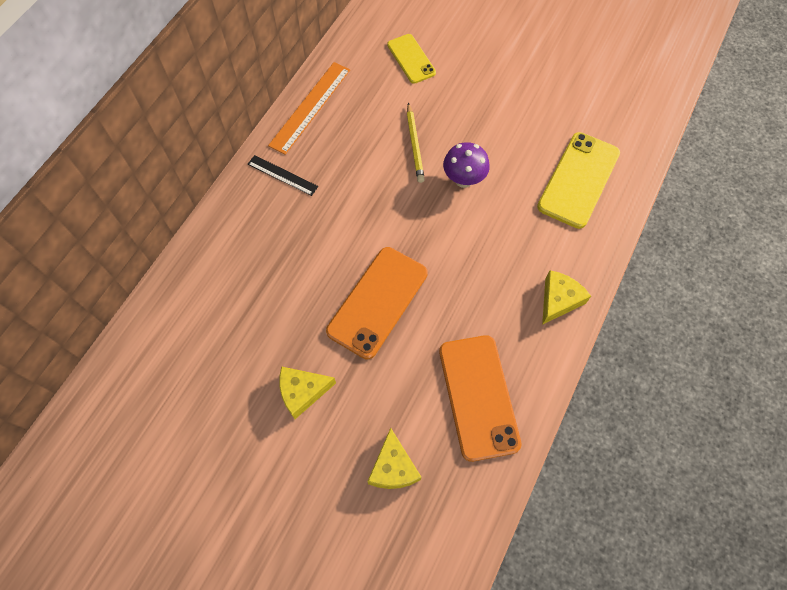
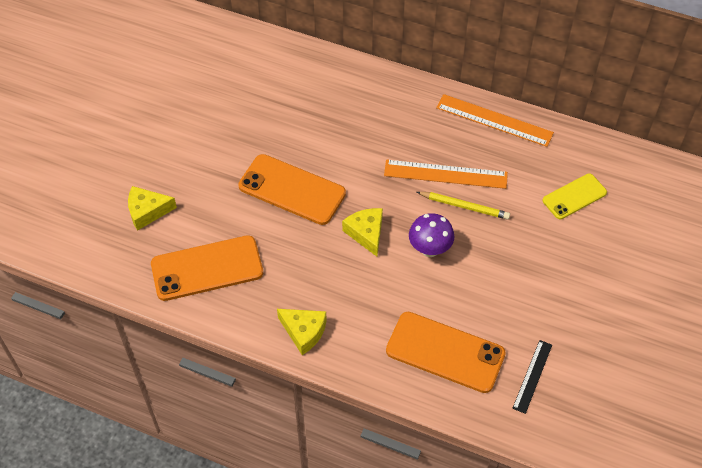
camera: 85 degrees right, 10 degrees down
black ruler [248,155,318,196] -> black ruler moved to [513,340,552,414]
yellow cheese [279,366,336,419] -> yellow cheese moved to [342,208,383,257]
yellow pencil [407,103,425,183] -> yellow pencil turned 150 degrees counterclockwise [417,192,510,220]
yellow phone [537,132,620,229] -> orange phone [386,312,506,393]
none -> orange ruler [384,159,508,189]

